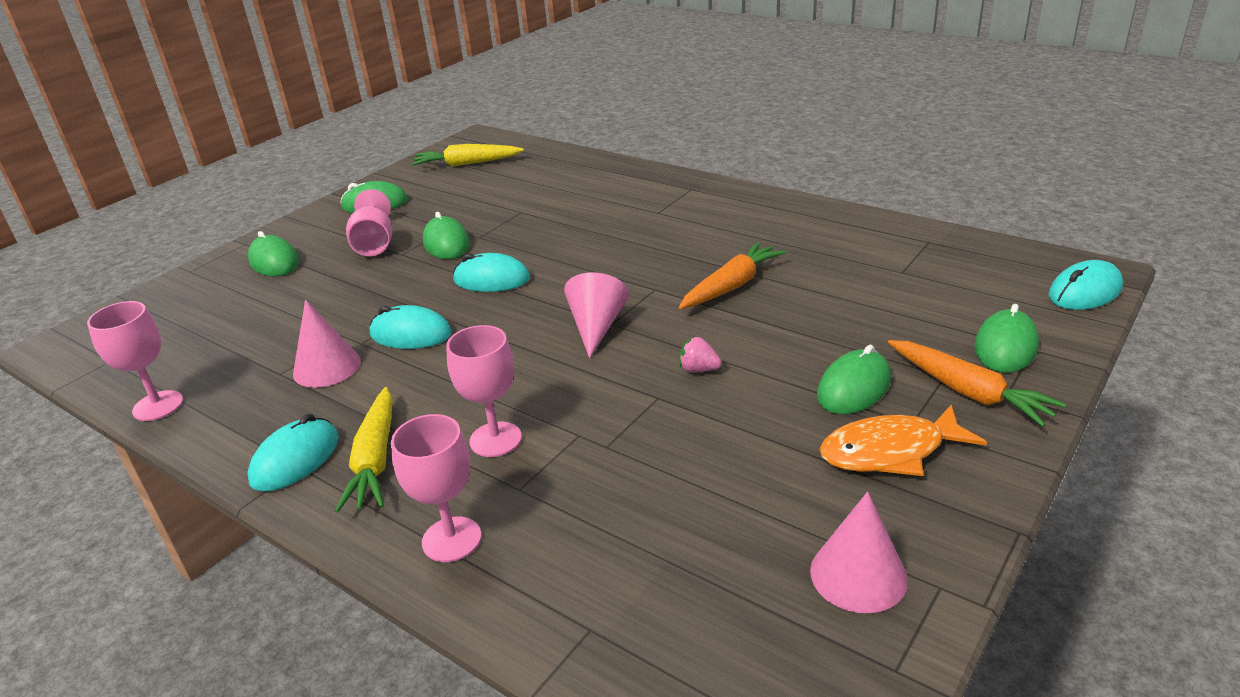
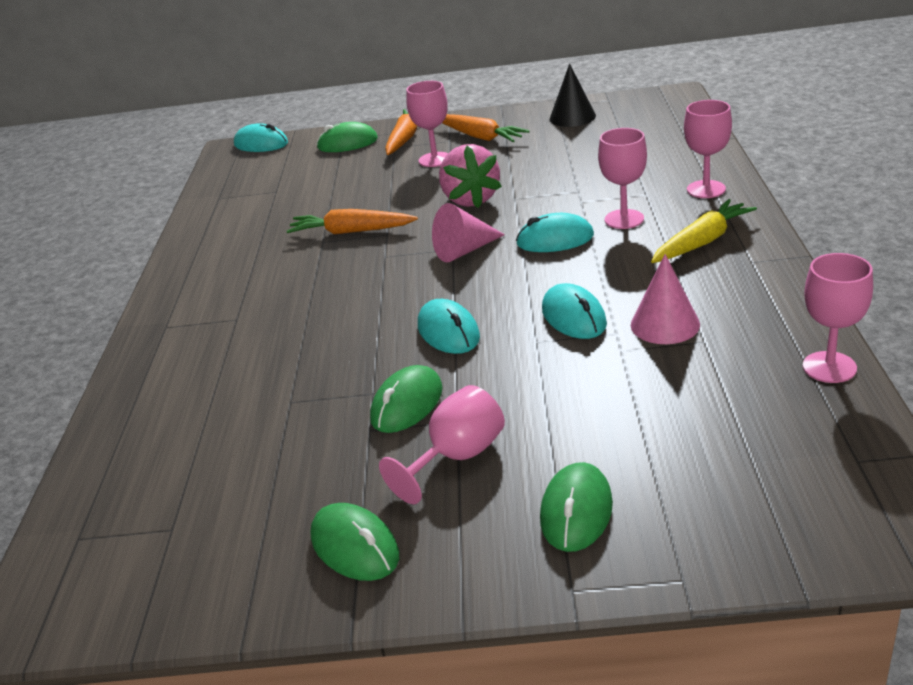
camera: 125 degrees left, 0 degrees up
turquoise mouse [247,414,339,492] -> turquoise mouse moved to [516,213,594,252]
yellow carrot [412,144,524,167] -> none
pink strawberry [679,337,722,372] -> pink strawberry [439,144,502,208], size x2.26
pink cone [810,492,908,613] -> black cone [550,63,596,127]
green mouse [817,345,891,414] -> pink goblet [406,81,448,167]
orange fish [820,405,987,476] -> orange carrot [442,114,530,142]

